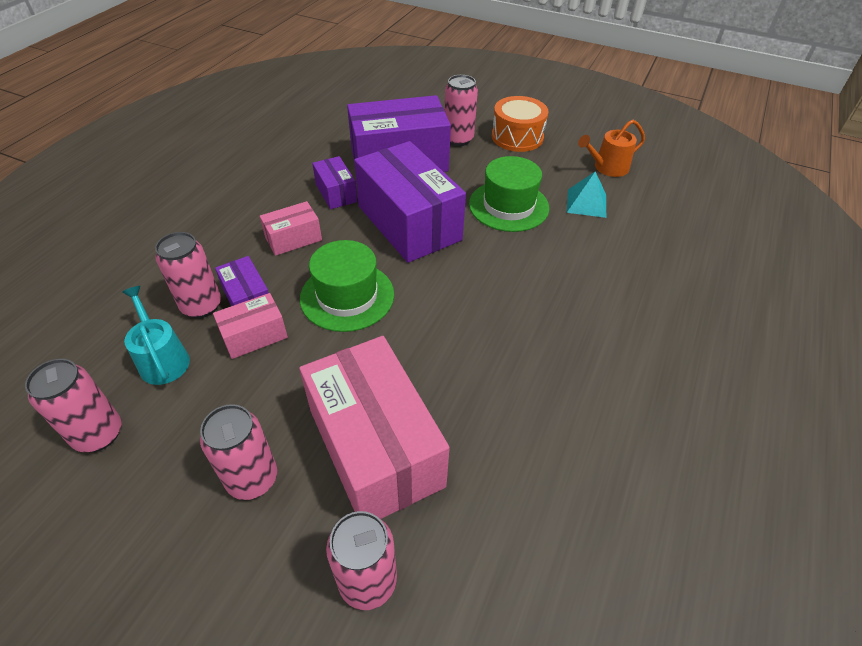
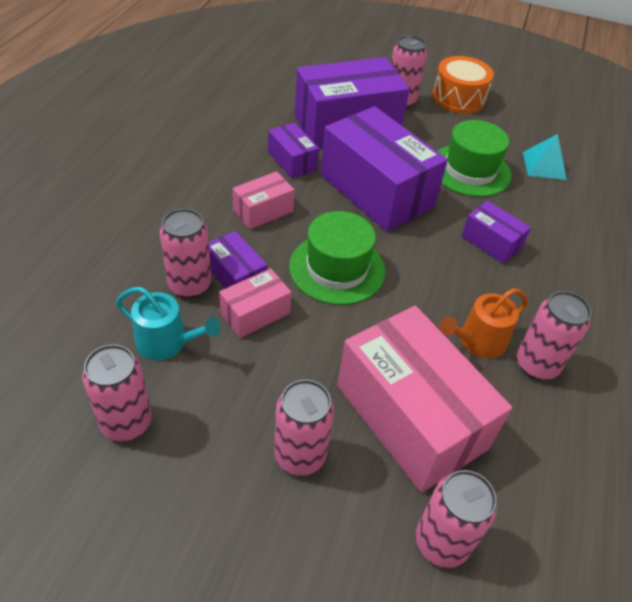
camera: 10 degrees left, 0 degrees up
turquoise watering can [122,286,190,385] -> turquoise watering can turned 150 degrees clockwise [116,287,221,360]
orange watering can [578,120,645,177] -> orange watering can moved to [440,288,528,358]
none -> purple box [462,201,531,264]
none -> pink can [517,291,592,380]

